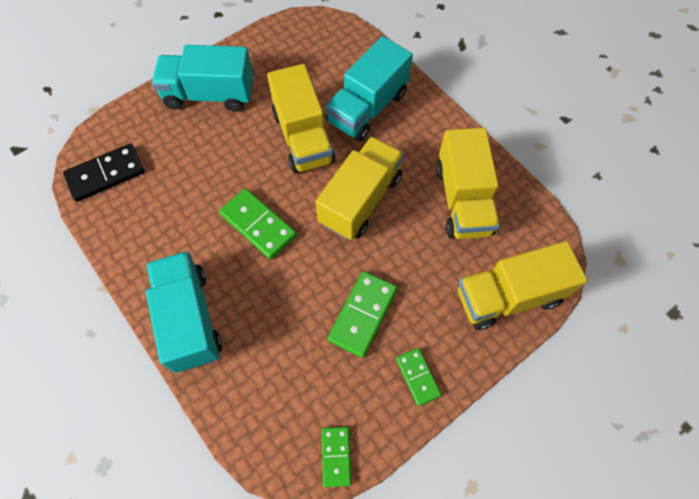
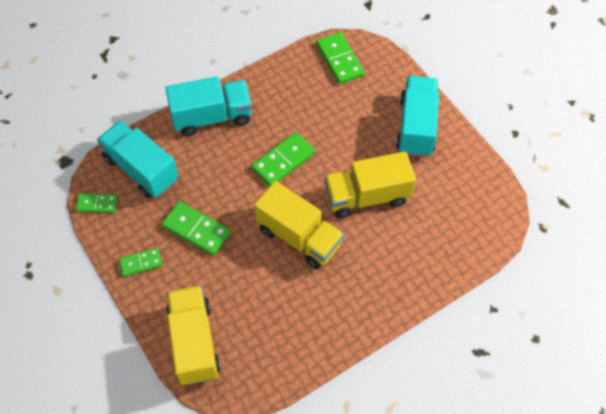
camera: 95 degrees right, 5 degrees down
black domino [63,144,145,202] -> green domino [316,32,364,84]
turquoise truck [325,36,413,142] -> turquoise truck moved to [97,120,179,199]
yellow truck [436,127,500,239] -> none

